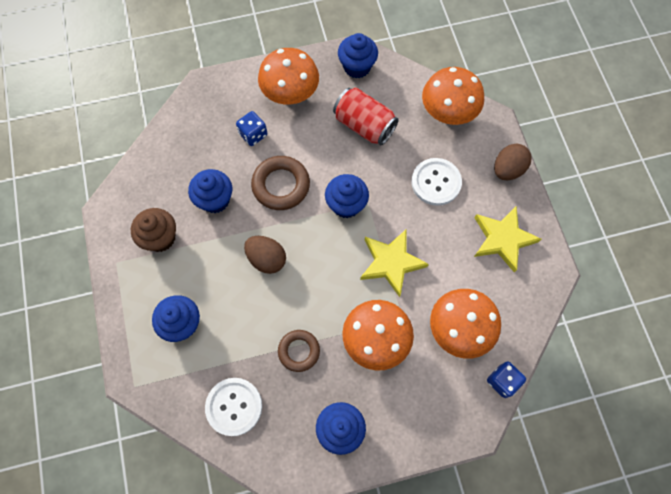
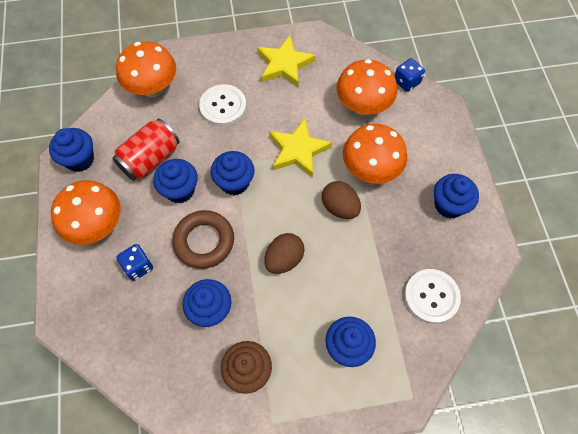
camera: 85 degrees left, 5 degrees down
brown ring [278,330,320,372] -> none
brown egg [494,144,532,180] -> brown egg moved to [322,181,361,219]
none -> blue cupcake [153,159,198,203]

